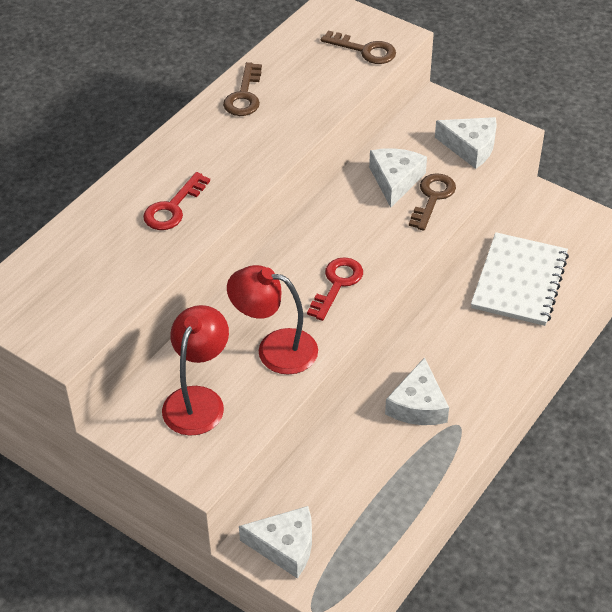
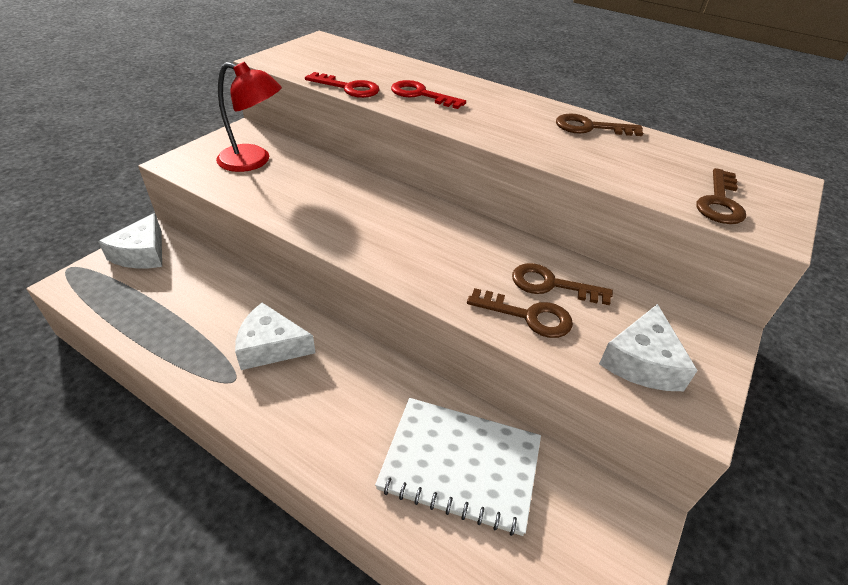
camera: 85 degrees right, 5 degrees down
red lamp [227,265,318,375] -> none
red key [307,257,363,321] -> red key moved to [305,72,380,98]
white cheese [369,148,427,208] -> brown key [512,263,613,305]

